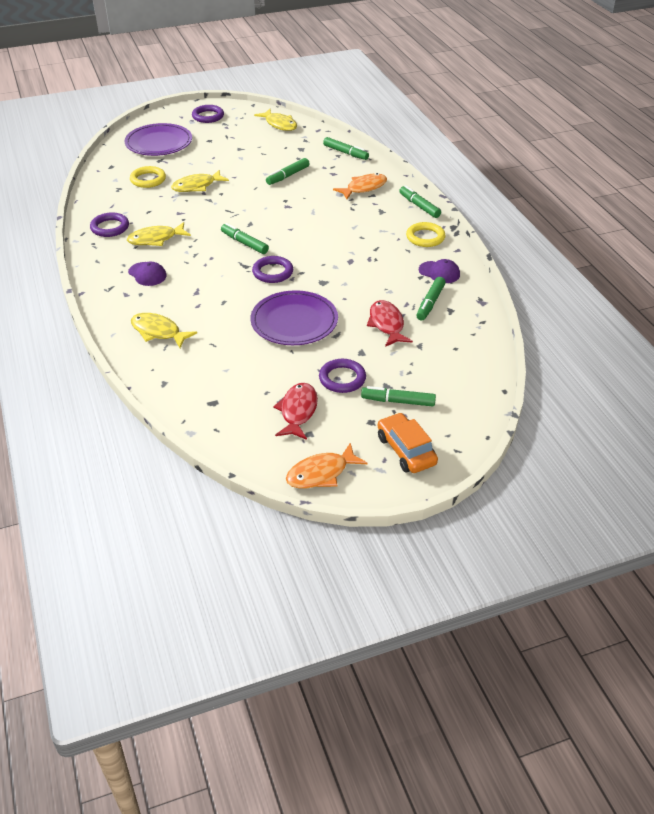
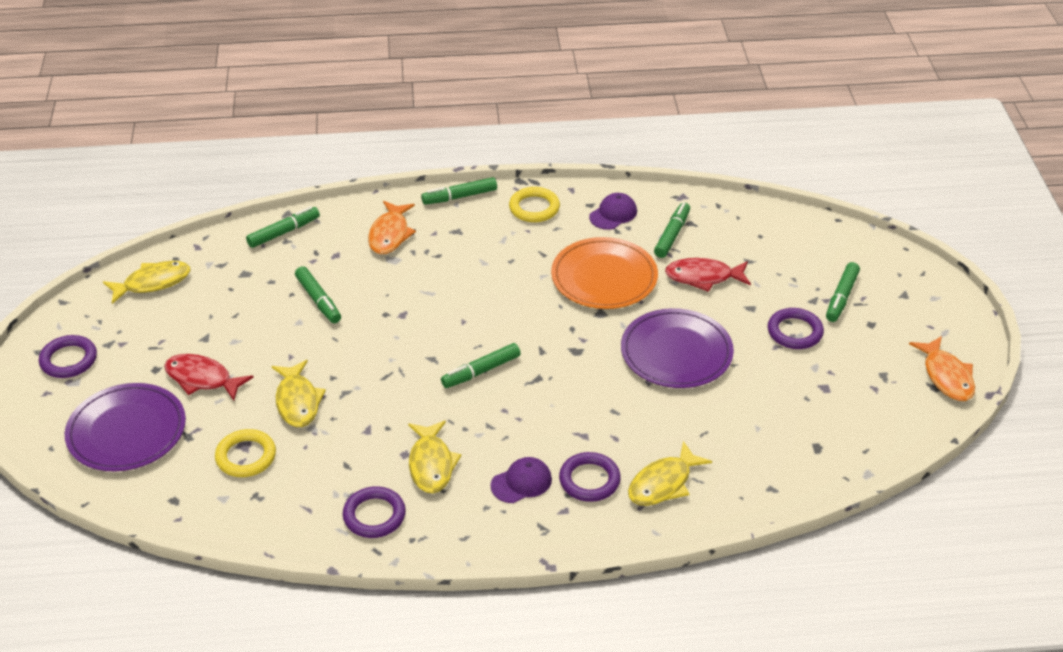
camera: 75 degrees left, 0 degrees up
purple ring [252,256,293,283] -> purple ring moved to [559,452,621,502]
red fish [273,383,318,440] -> red fish moved to [164,354,254,401]
orange fish [333,173,387,199] -> orange fish turned 150 degrees counterclockwise [368,201,416,254]
orange car [378,413,438,473] -> none
green marker [416,277,446,320] -> green marker turned 105 degrees counterclockwise [654,202,690,258]
none -> orange plate [551,237,658,309]

